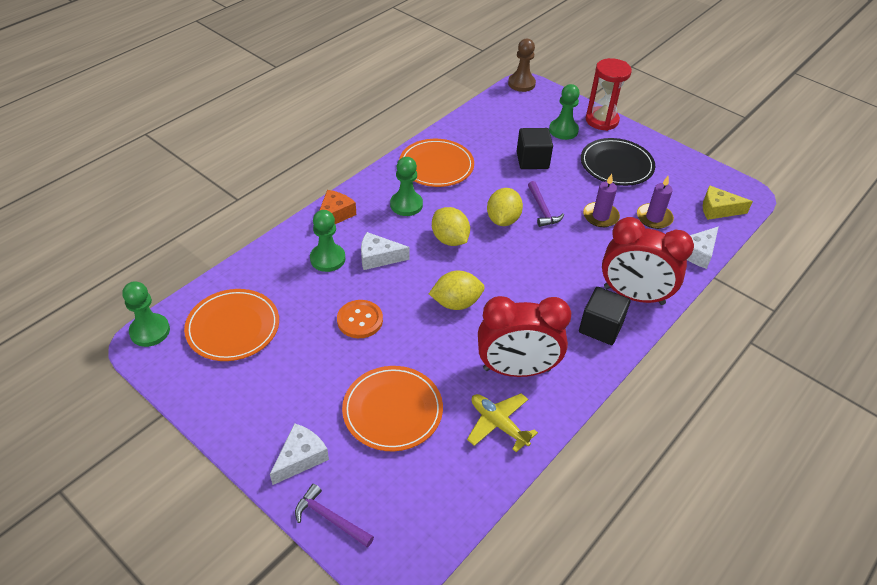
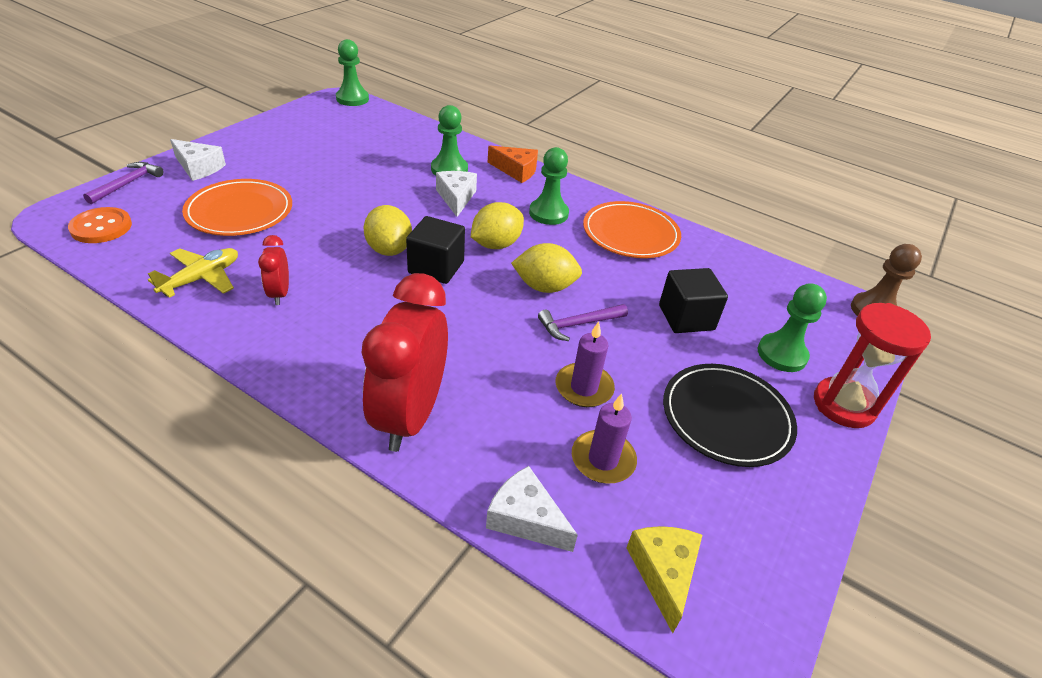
camera: 80 degrees right, 5 degrees down
orange plate [184,289,279,361] -> none
orange button [337,300,383,338] -> orange button moved to [68,207,132,243]
red clock [478,296,571,377] -> red clock [258,235,289,305], size x0.47
black cube [579,287,631,345] -> black cube moved to [406,216,465,284]

